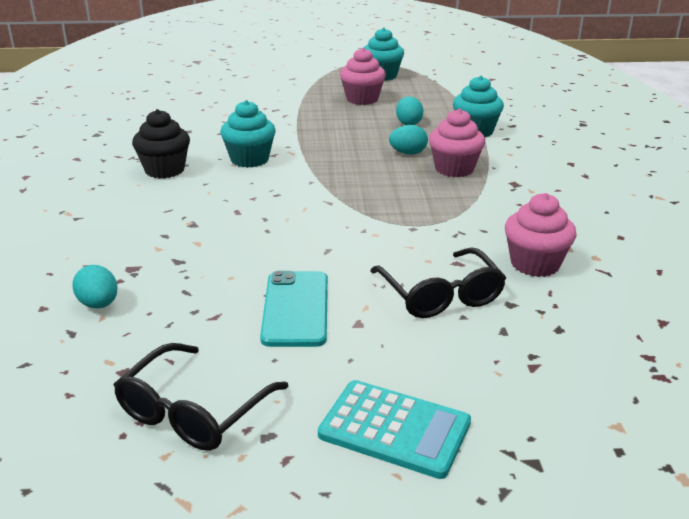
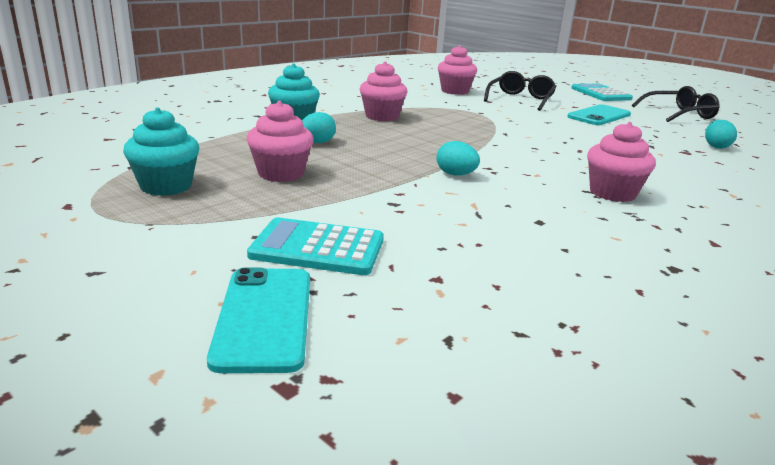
camera: 135 degrees left, 5 degrees down
black cupcake [132,109,190,179] -> pink cupcake [587,122,656,202]
turquoise cupcake [220,100,276,168] -> none
turquoise egg [389,125,428,154] -> turquoise egg moved to [437,141,480,176]
none -> turquoise phone [207,267,310,373]
none -> turquoise calculator [247,217,384,275]

